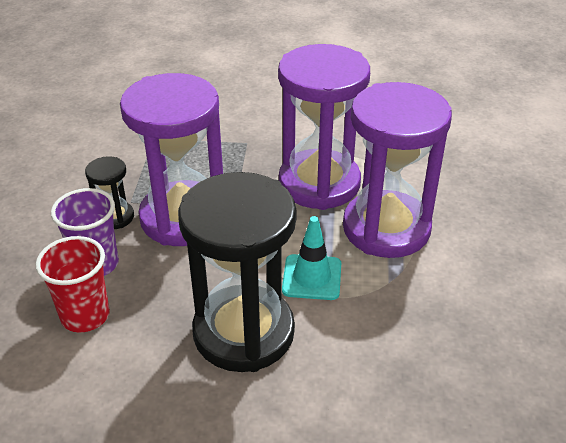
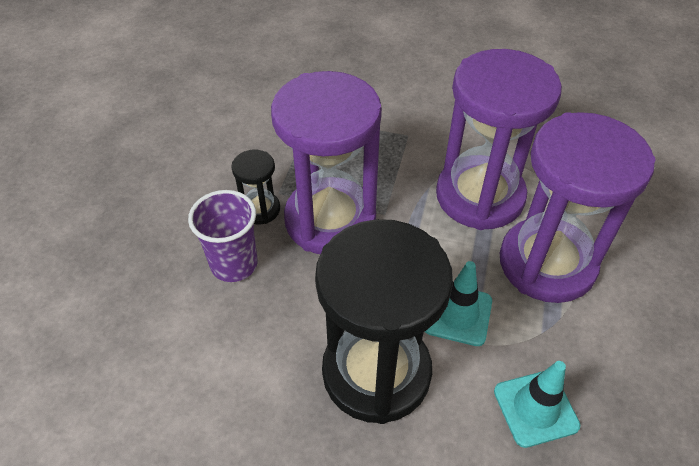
camera: 10 degrees right, 10 degrees up
red cup [36,236,110,332] -> none
none -> turquoise traffic cone [494,361,580,448]

